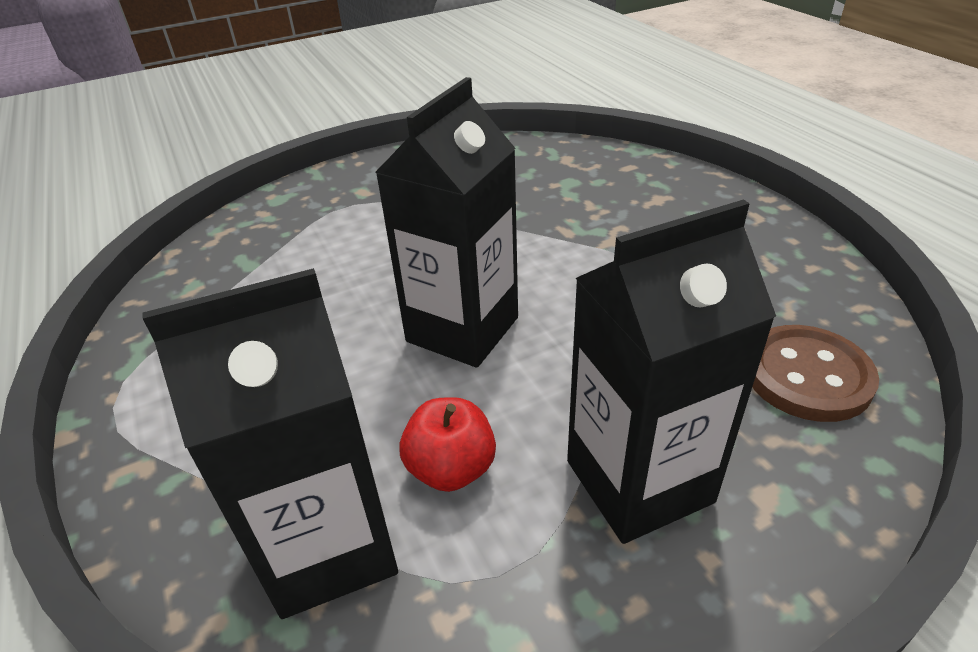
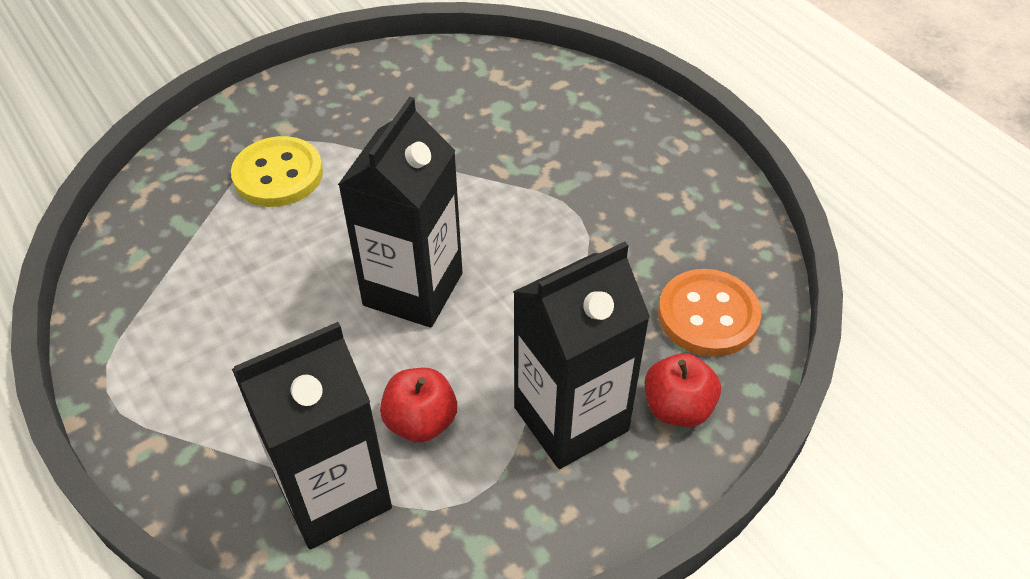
camera: 10 degrees left, 10 degrees up
brown button [752,325,879,422] -> orange button [658,269,761,357]
none -> yellow button [231,136,323,207]
none -> red apple [645,353,721,427]

